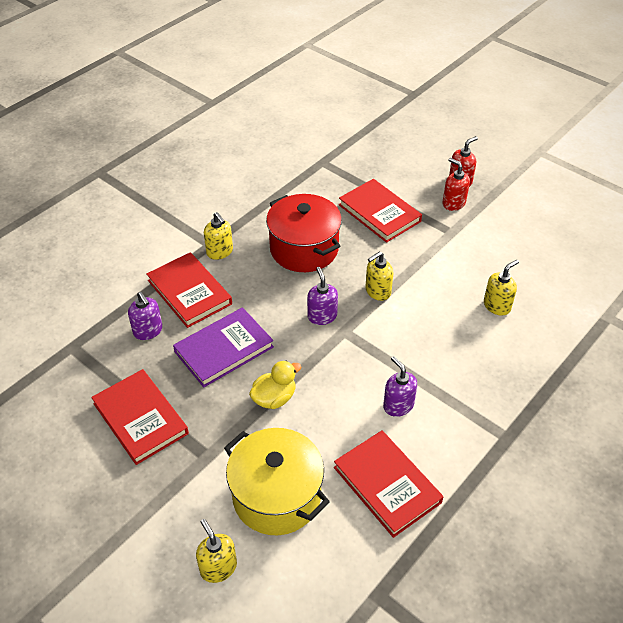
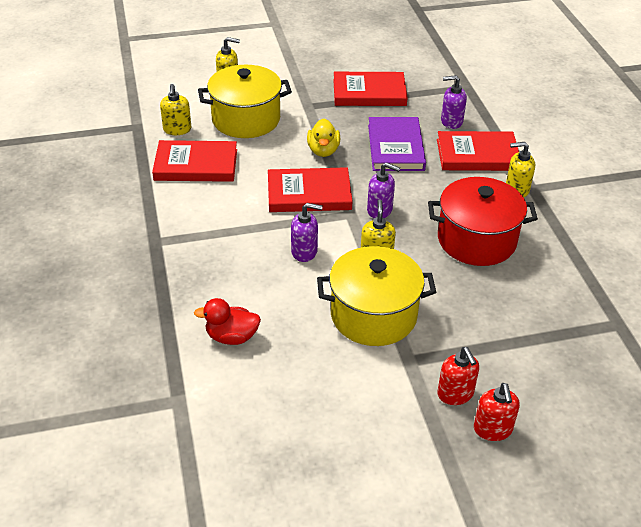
camera: 125 degrees right, 5 degrees down
red book [339,179,422,243] -> red book moved to [268,167,353,212]
purple soap dispenser [383,356,417,417] -> purple soap dispenser moved to [291,203,323,262]
red soap dispenser [442,158,470,211] -> red soap dispenser turned 75 degrees clockwise [437,347,479,405]
yellow soap dispenser [484,260,519,316] -> yellow soap dispenser moved to [160,84,191,135]
none -> red duck [194,298,261,345]
none -> yellow pot [317,246,436,346]

